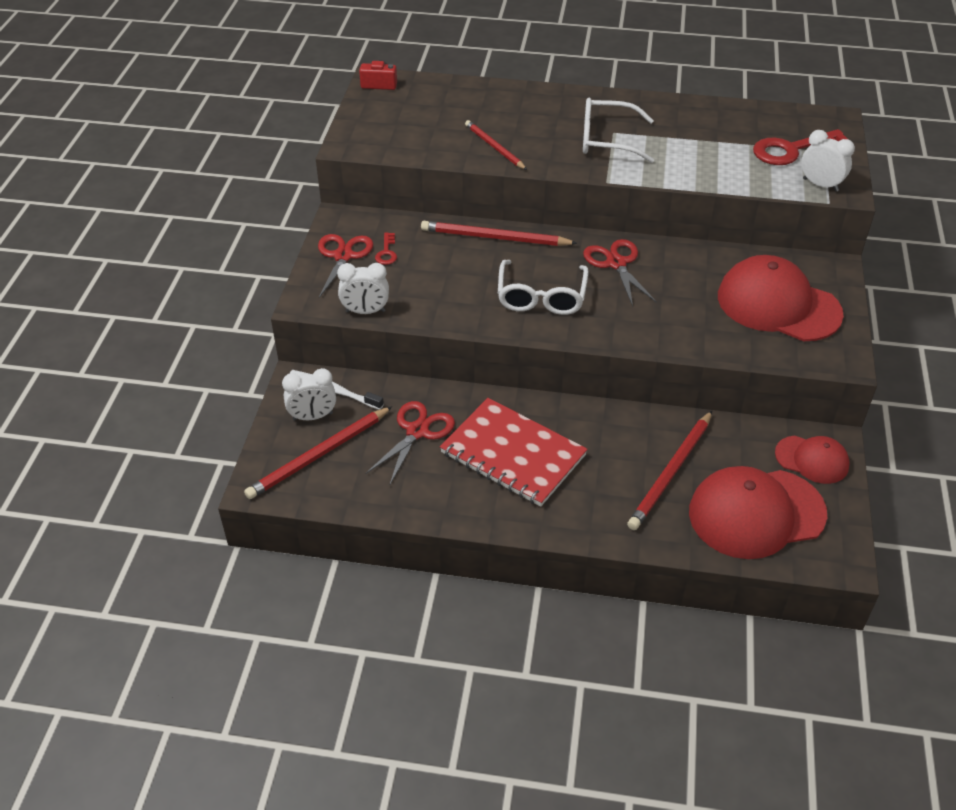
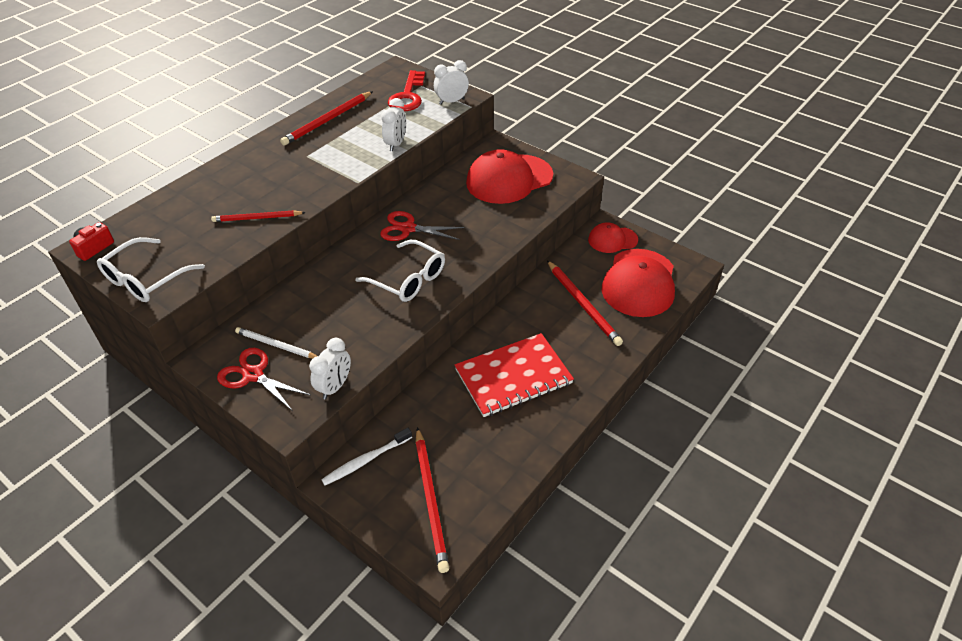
camera: 60 degrees left, 0 degrees up
white clock [282,368,336,421] -> white clock moved to [381,98,406,151]
red scissors [365,401,455,486] -> none
red key [375,232,397,265] -> white pencil [235,327,317,358]
red pencil [421,221,578,246] -> red pencil moved to [280,91,373,146]
white glasses [583,98,654,163] -> white glasses moved to [97,237,205,302]
red cap [775,436,850,484] -> red cap turned 150 degrees counterclockwise [588,222,638,253]

